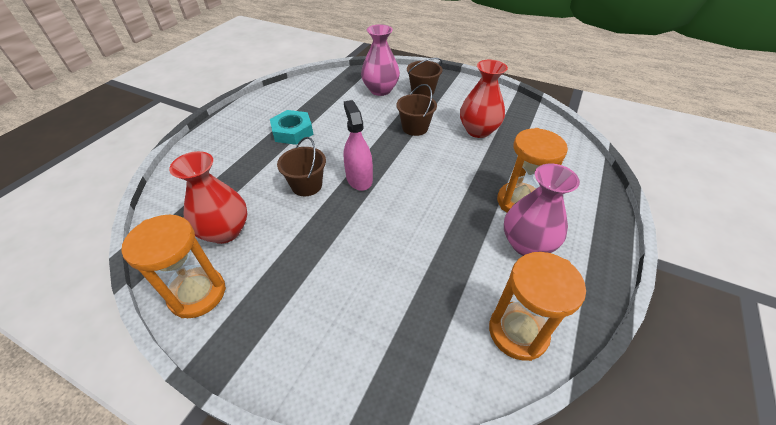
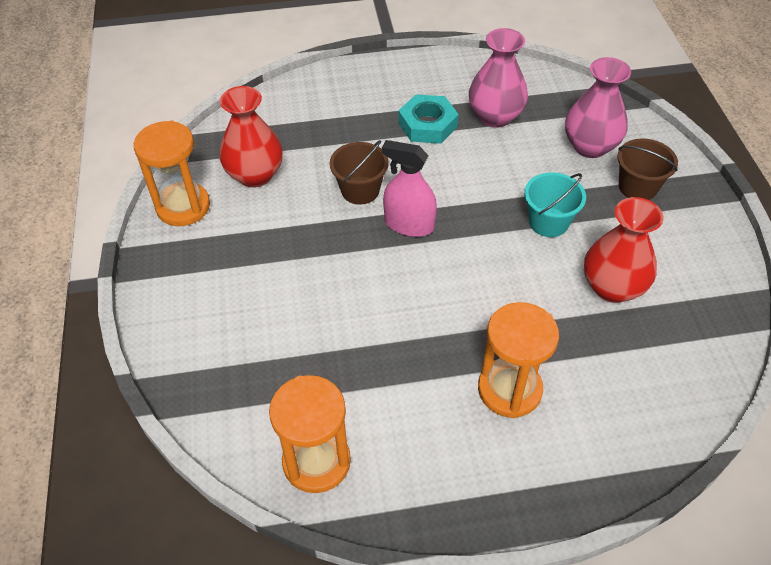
camera: 55 degrees right, 5 degrees up
pink spray bottle [344,100,373,191] -> pink spray bottle turned 105 degrees counterclockwise [382,140,437,237]
brown bucket [396,84,437,136] -> turquoise bucket [524,172,586,237]
pink vase [504,164,580,256] -> pink vase moved to [469,28,528,128]

